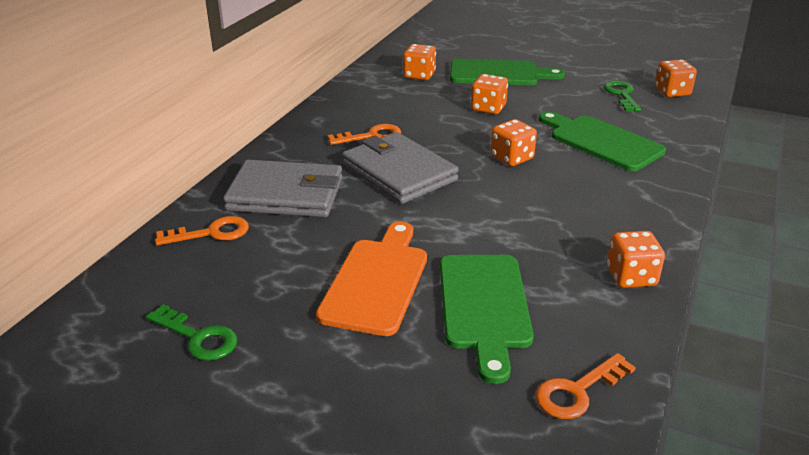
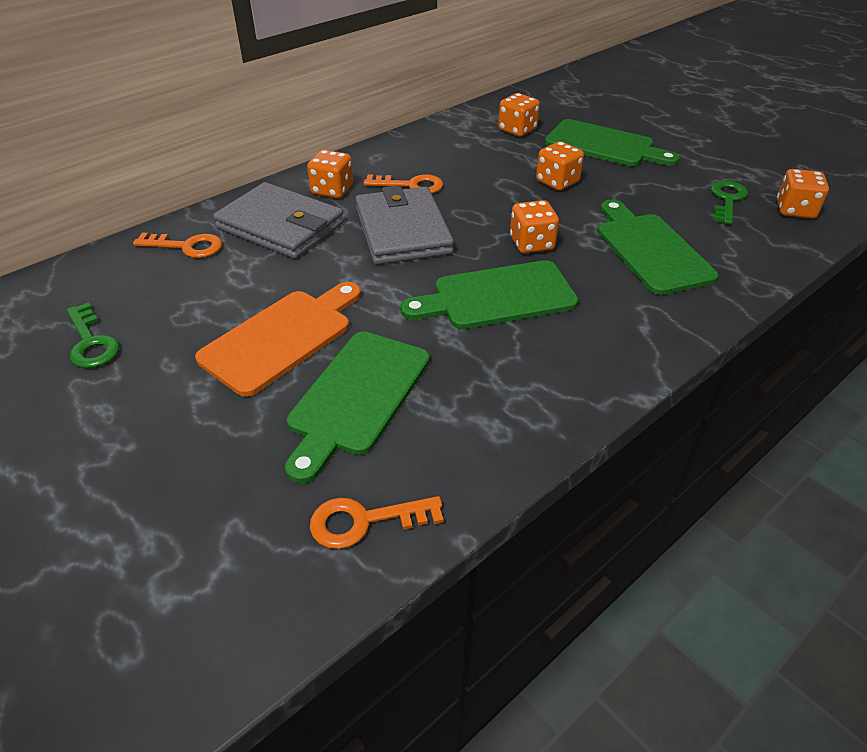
camera: 25 degrees right, 10 degrees up
orange dice [607,231,665,288] -> orange dice moved to [307,150,353,198]
none -> green cutting board [400,260,578,329]

